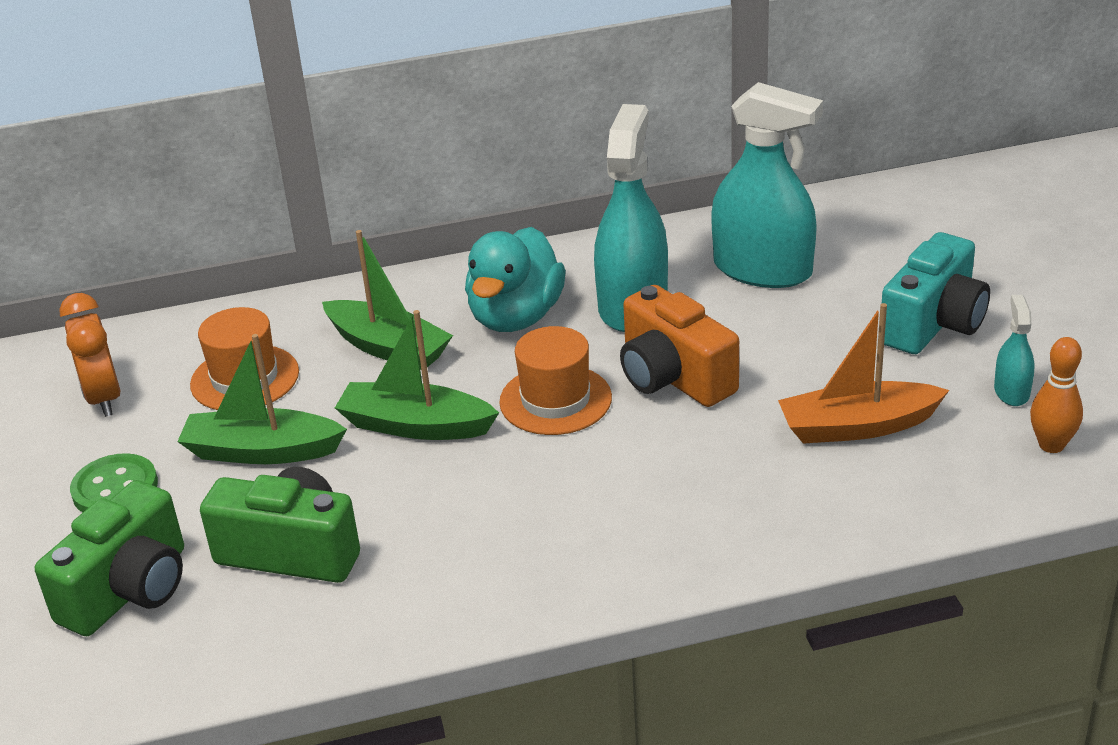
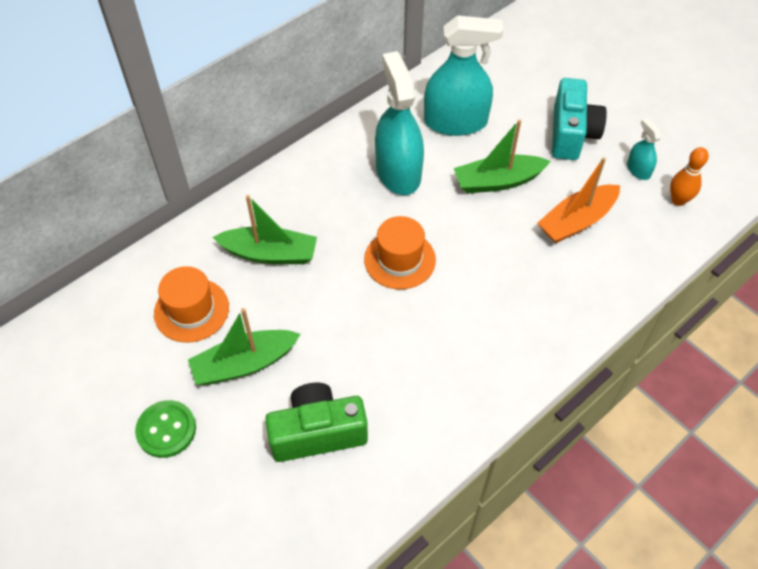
camera: 30 degrees left, 20 degrees up
green camera [35,480,184,636] -> none
orange clock [59,293,120,417] -> none
green boat [335,310,499,440] -> green boat moved to [454,119,551,193]
turquoise duck [465,227,566,332] -> none
orange camera [620,285,739,407] -> none

